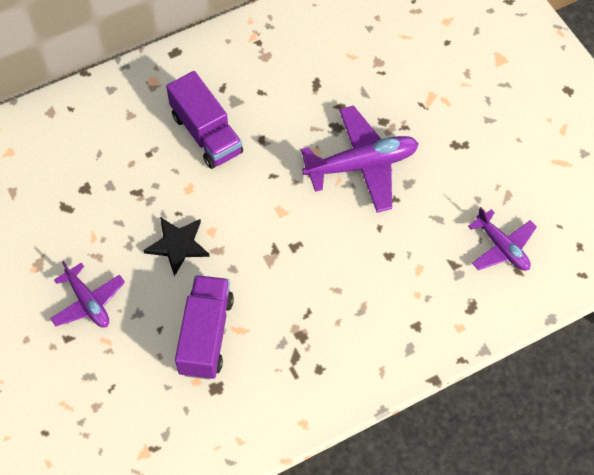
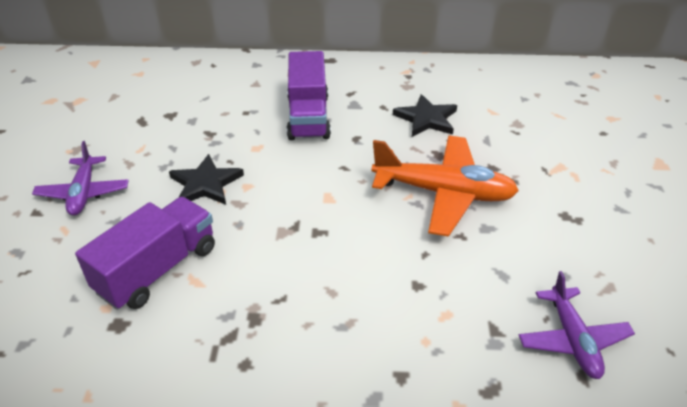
camera: 30 degrees right, 20 degrees down
purple plane [301,106,419,213] -> orange plane [371,135,519,237]
none -> black star [393,94,457,137]

